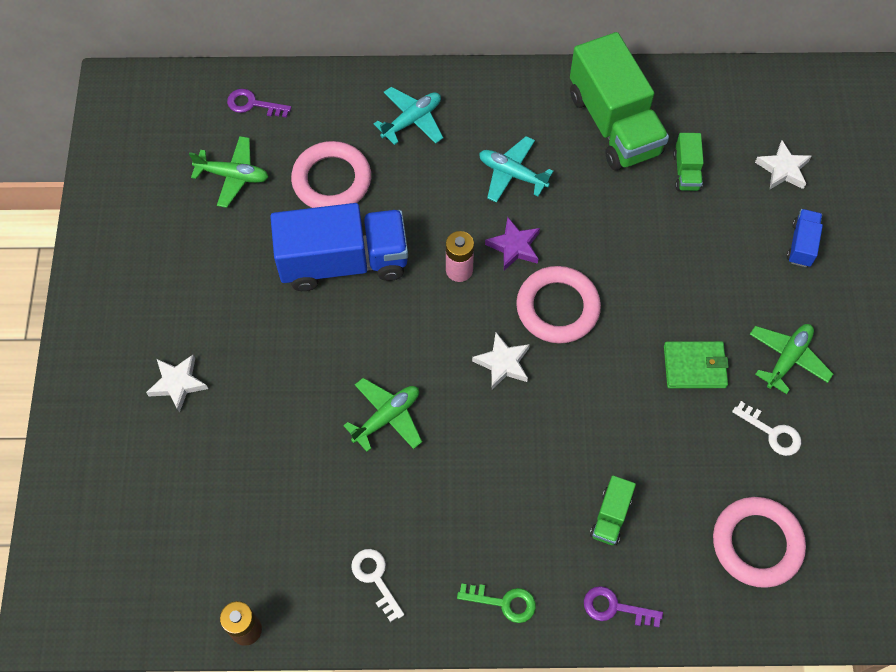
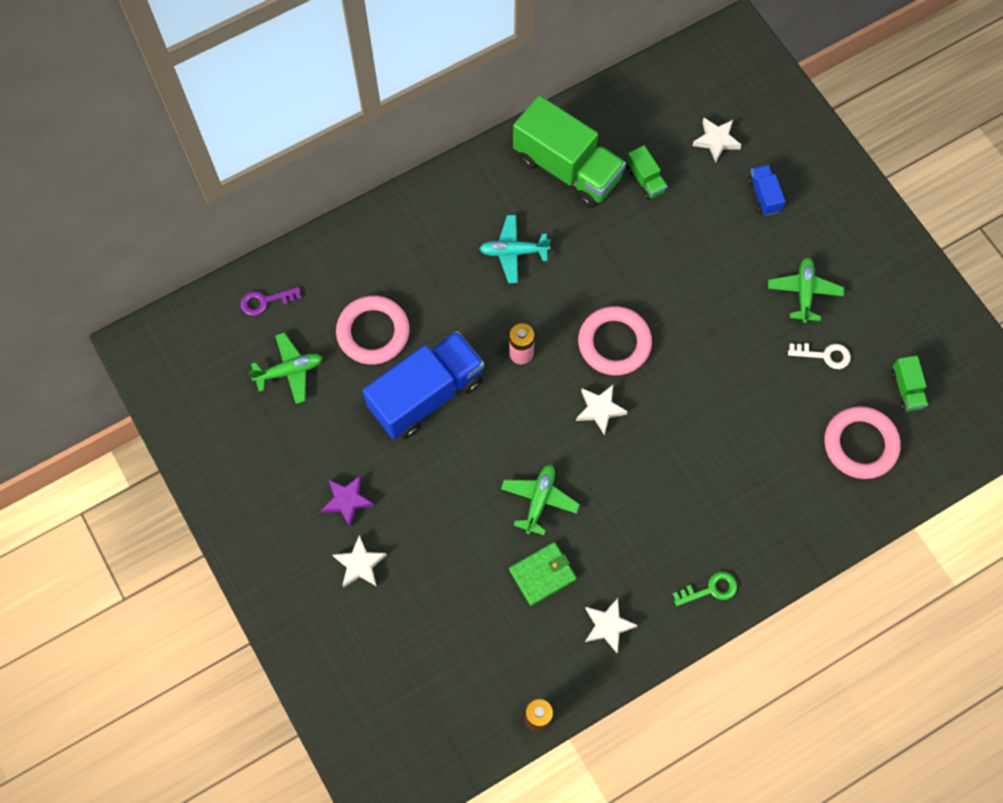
camera: 30 degrees left, 5 degrees up
white key [351,549,404,622] -> white star [585,598,638,653]
turquoise plane [374,87,443,145] -> none
purple star [485,217,540,270] -> purple star moved to [321,475,374,527]
purple key [584,586,663,627] -> none
green truck [590,476,636,545] -> green truck moved to [891,355,928,411]
green wallet [664,341,729,388] -> green wallet moved to [509,542,576,606]

